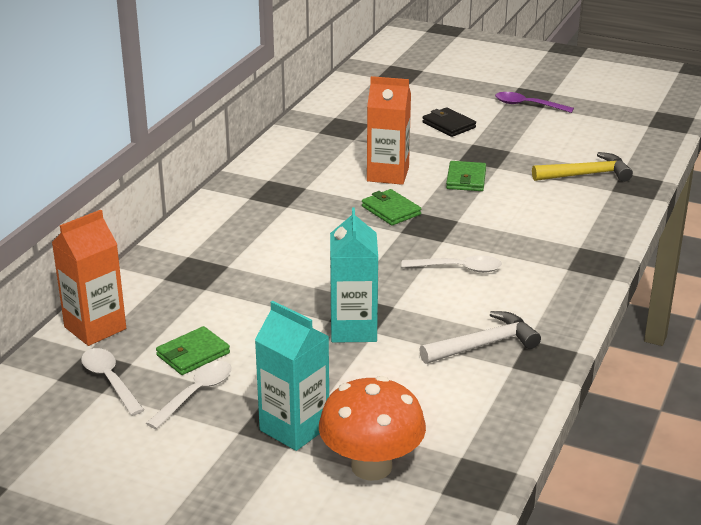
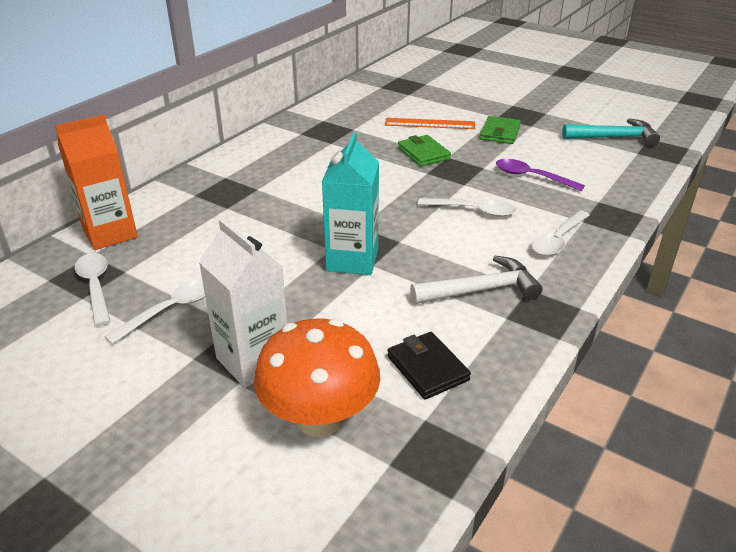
camera: 10 degrees right, 5 degrees up
green wallet [156,326,230,375] -> none
turquoise carton [255,301,329,451] -> white carton [199,219,288,388]
orange carton [367,76,411,185] -> orange ruler [385,118,475,129]
black wallet [422,107,476,137] -> black wallet moved to [387,332,471,400]
purple spoon [495,92,574,113] -> purple spoon moved to [496,159,585,191]
yellow hammer [532,152,633,182] -> turquoise hammer [562,119,660,146]
none -> white spoon [531,210,590,256]

